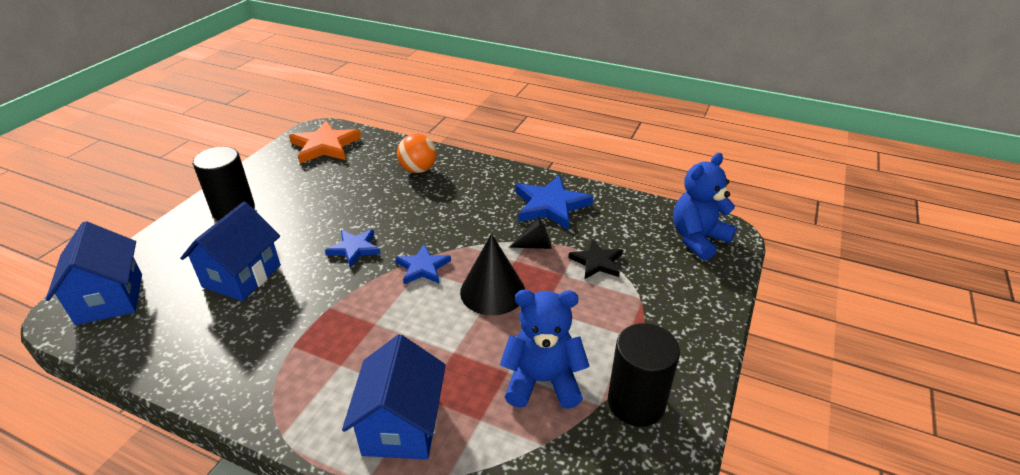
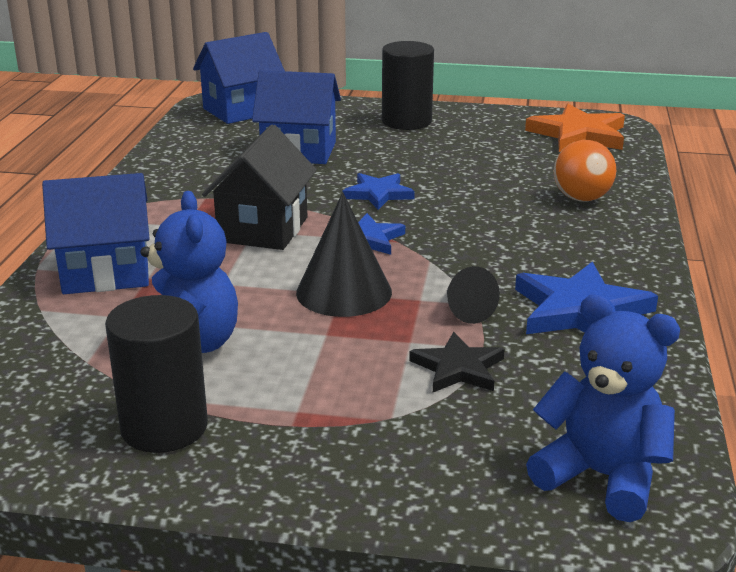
camera: 75 degrees right, 10 degrees down
none -> black house [202,125,317,250]

